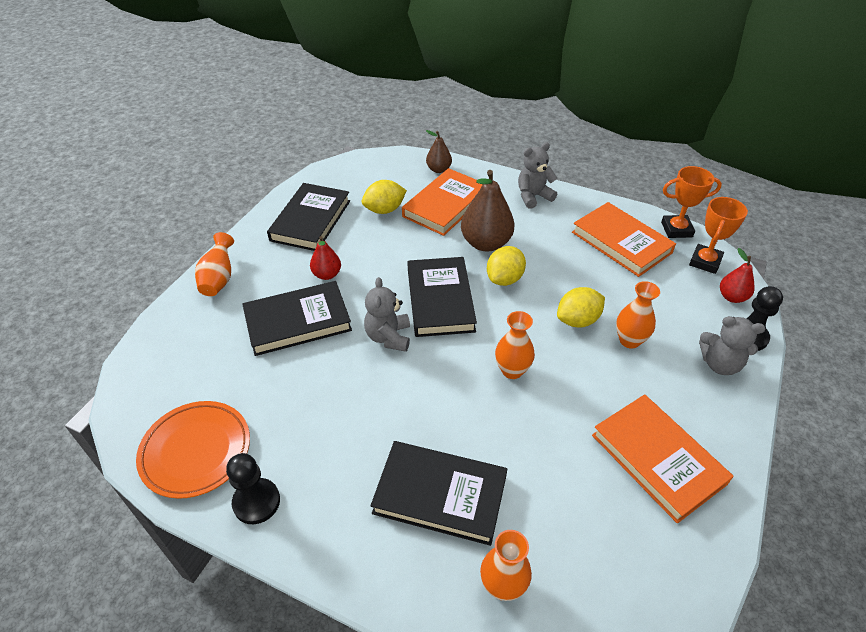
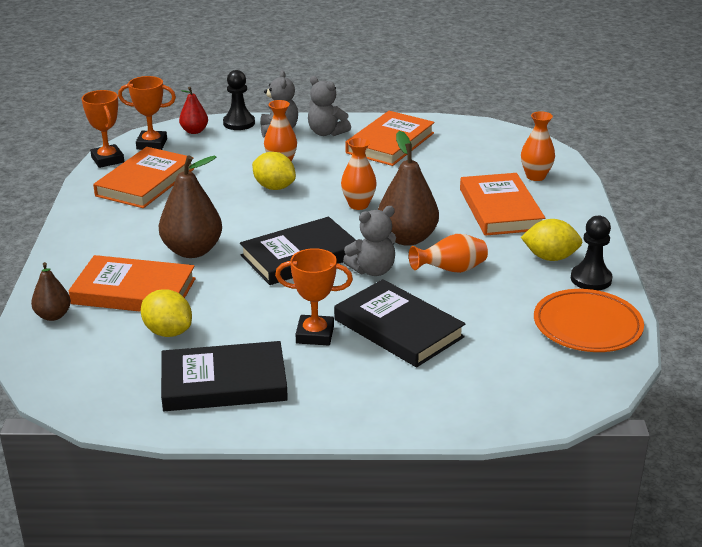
camera: 115 degrees left, 15 degrees down
orange vase [195,232,234,296] -> orange vase moved to [409,234,488,273]
red pear [310,236,341,280] -> orange trophy [275,248,353,345]
black book [370,441,507,546] -> orange book [460,173,545,236]
yellow lemon [487,246,526,286] -> yellow lemon moved to [521,219,583,261]
grey teddy bear [518,142,557,209] -> grey teddy bear moved to [308,76,351,136]
none -> brown pear [378,131,439,246]

